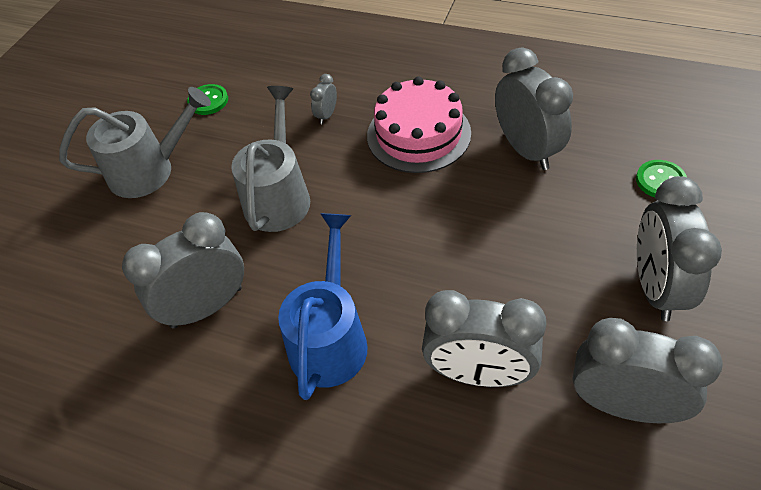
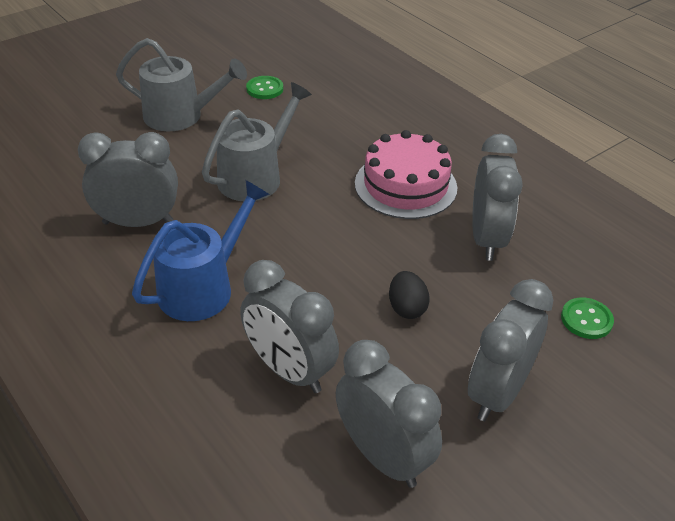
camera: 25 degrees right, 10 degrees down
grey clock [310,74,337,124] -> none
none -> black egg [389,271,430,319]

